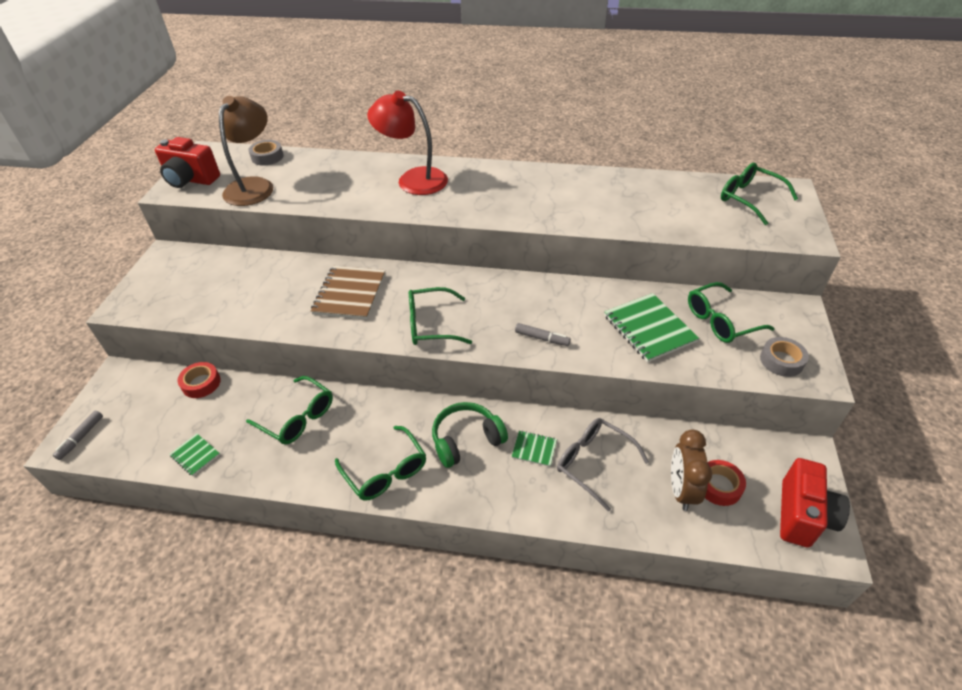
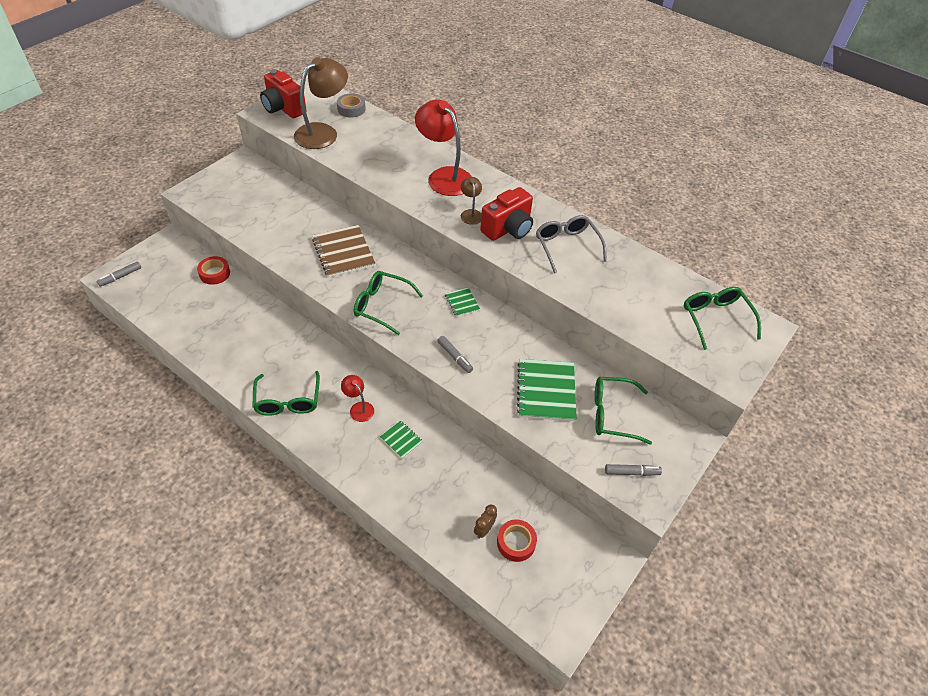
camera: 25 degrees right, 5 degrees up
green notebook [170,433,220,476] -> green notebook moved to [445,287,480,317]
green glasses [246,376,333,445] -> none
brown notebook [311,266,385,319] -> brown notebook turned 60 degrees counterclockwise [312,225,376,278]
green headphones [432,402,508,468] -> red lamp [341,375,374,422]
grey glasses [557,418,649,512] -> grey glasses moved to [536,215,607,273]
brown clock [671,430,712,511] -> brown clock [474,504,497,539], size x0.56
grey tape [760,337,809,377] -> grey marker [605,464,662,476]
red camera [780,458,850,547] -> red camera moved to [480,187,533,241]
none -> brown lamp [461,177,482,225]

